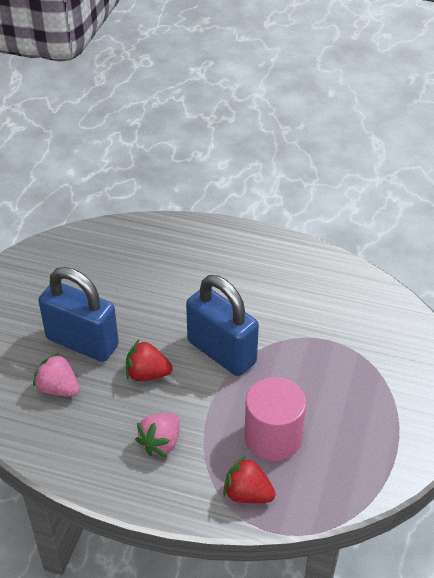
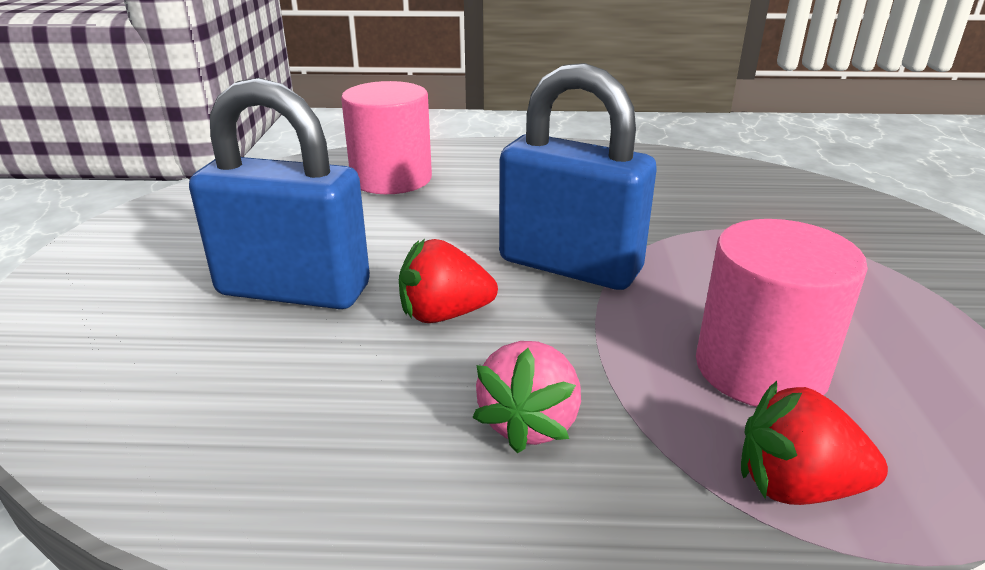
camera: 15 degrees left, 15 degrees down
pink strawberry [33,352,79,397] -> none
none -> pink cylinder [341,81,432,194]

